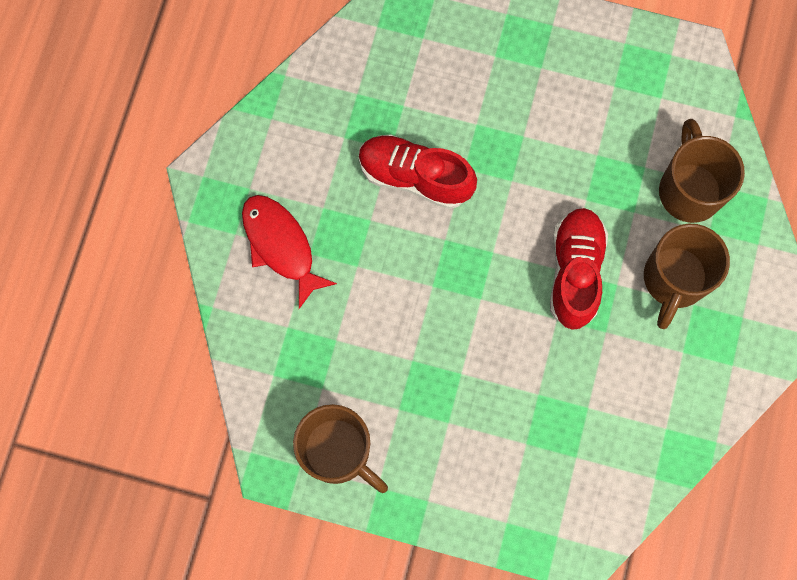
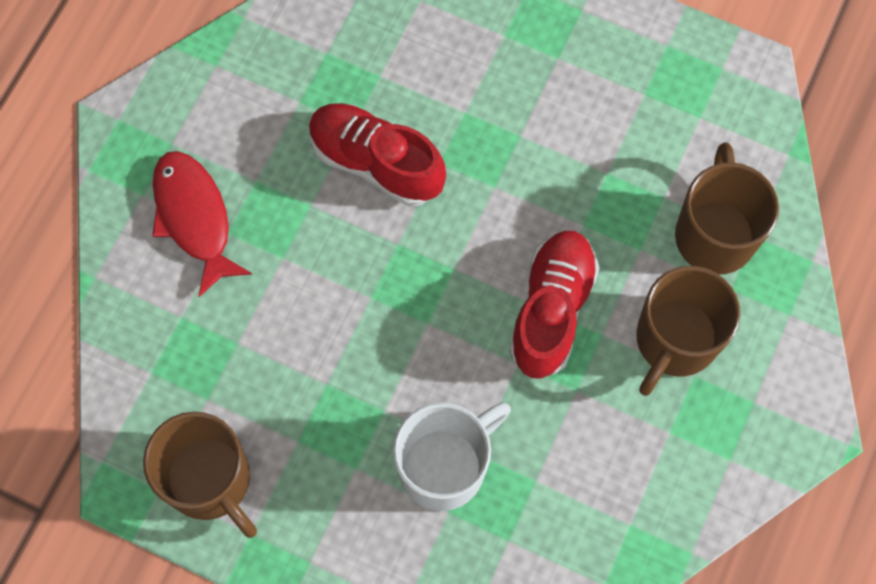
camera: 10 degrees right, 5 degrees down
none -> white mug [393,402,511,511]

